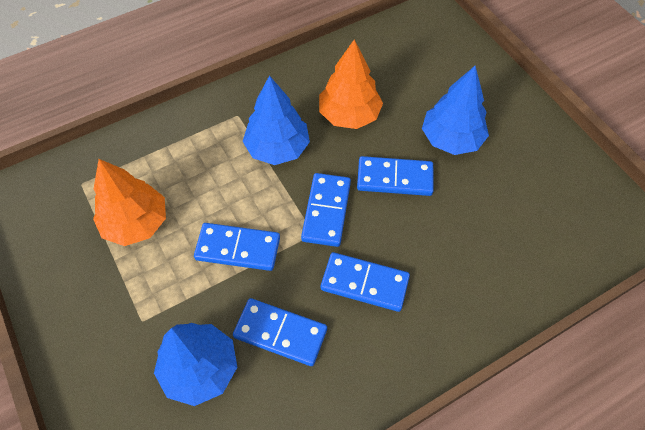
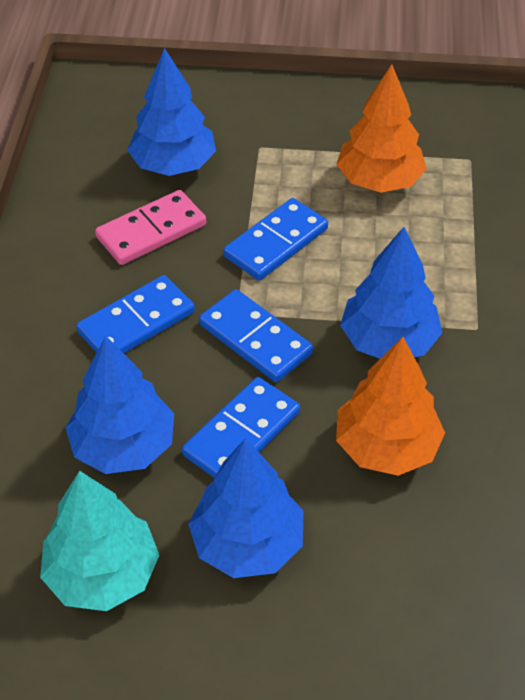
camera: 125 degrees right, 10 degrees down
blue domino [233,298,327,366] -> pink domino [95,190,206,265]
none -> turquoise tree [40,471,159,611]
none -> blue tree [65,335,174,474]

